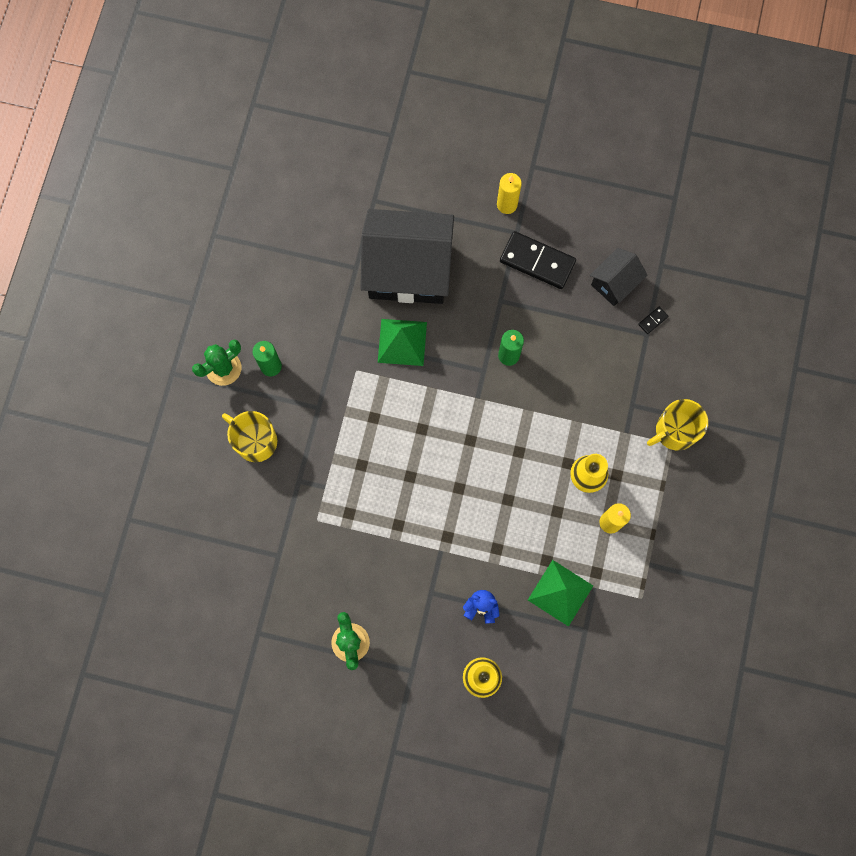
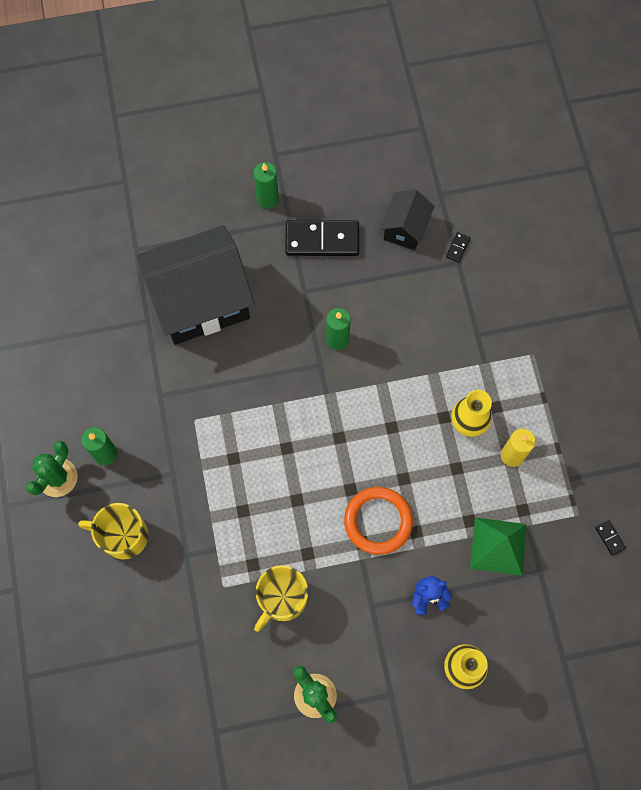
camera: 25 degrees left, 5 degrees down
green pyramid [378,319,427,366] -> none
yellow candle [497,173,522,214] -> green candle [254,162,279,209]
yellow mug [647,399,708,451] -> yellow mug moved to [254,565,308,632]
none -> orange ring [344,487,413,555]
none -> black domino [595,520,626,556]

